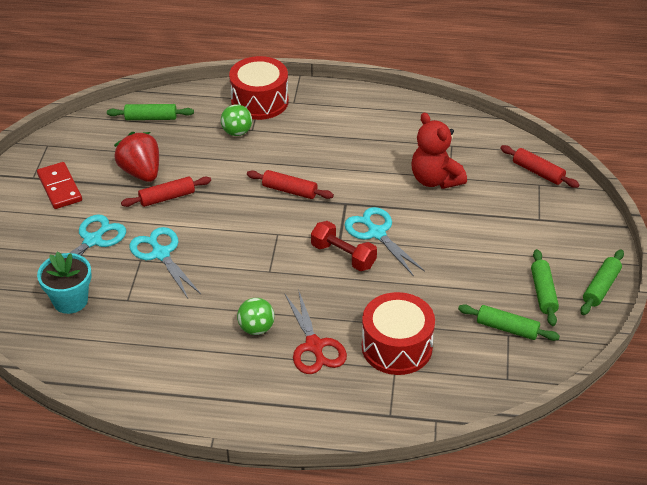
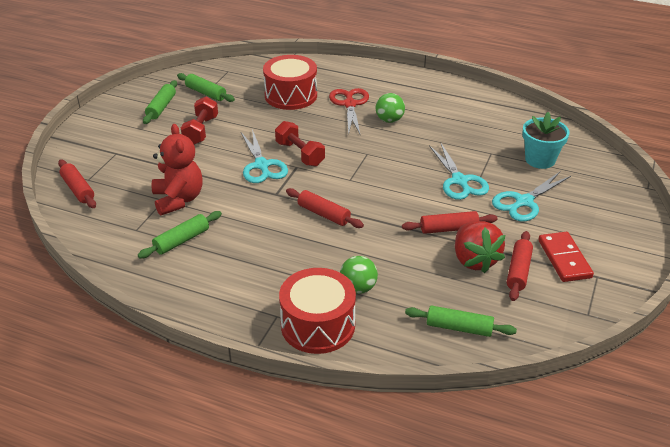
camera: 165 degrees left, 5 degrees down
green rolling pin [580,249,624,315] -> green rolling pin moved to [138,211,222,259]
none -> red dumbbell [181,96,218,145]
none -> red rolling pin [507,231,533,301]

